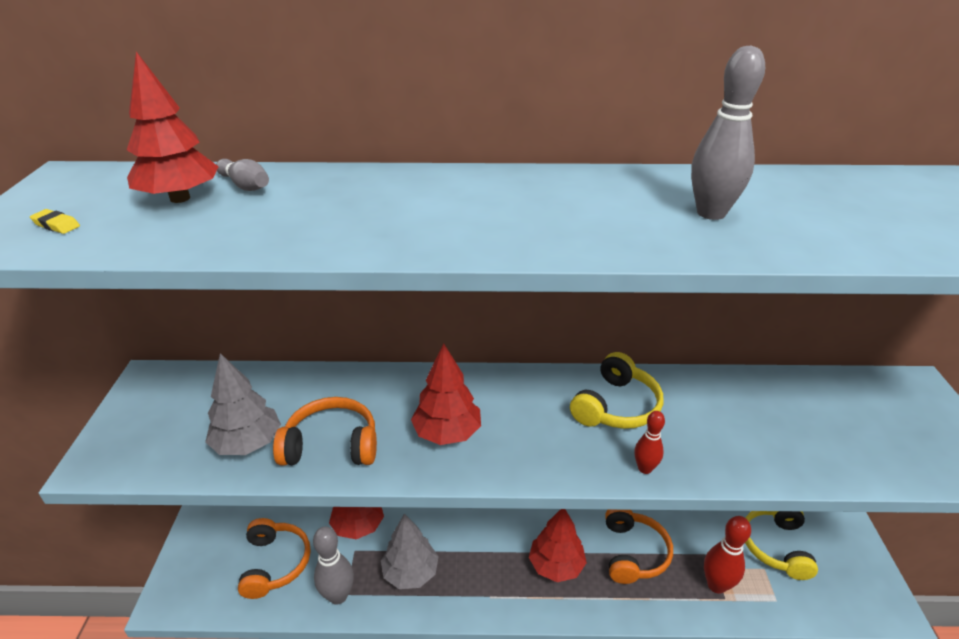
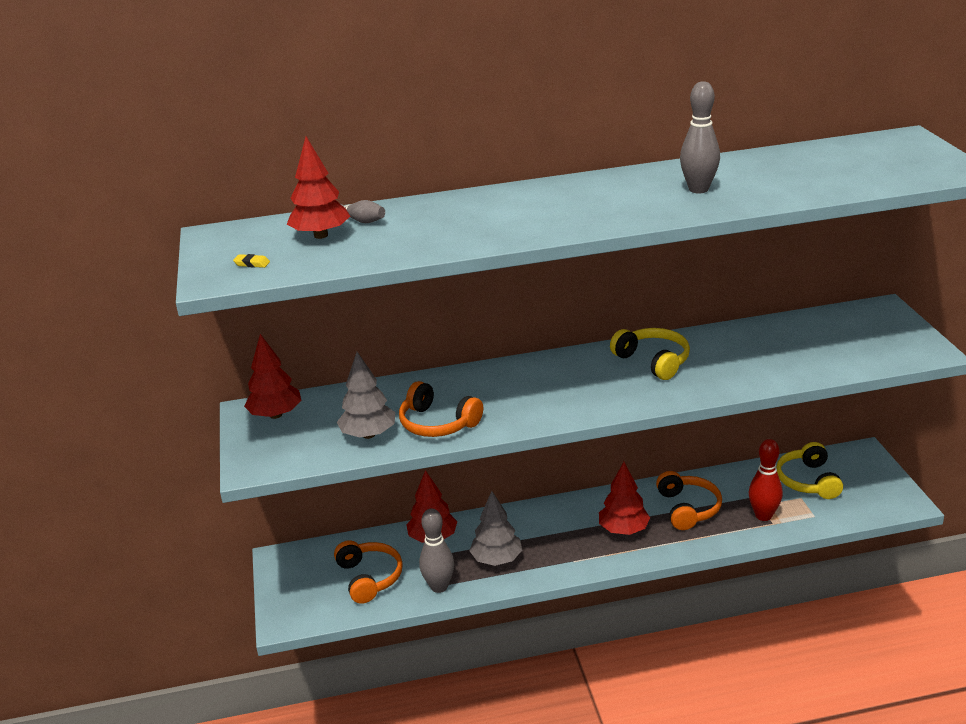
camera: 10 degrees left, 5 degrees down
orange headphones [273,397,377,466] -> orange headphones turned 135 degrees counterclockwise [399,381,483,437]
red tree [411,343,481,445] -> red tree moved to [244,334,302,419]
yellow headphones [570,352,663,429] -> yellow headphones turned 60 degrees counterclockwise [610,328,690,380]
red bowling pin [634,411,665,474] -> none

